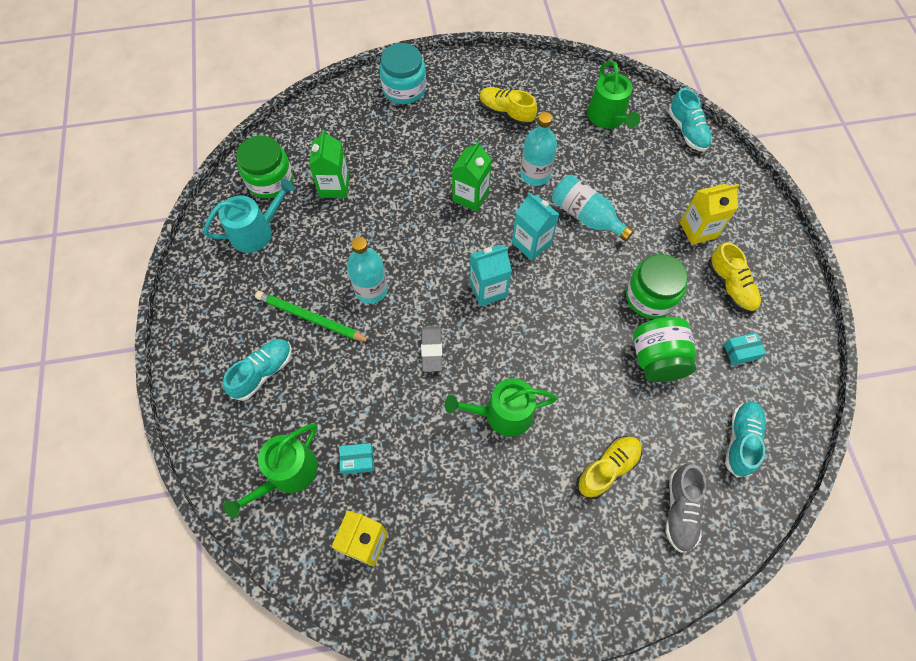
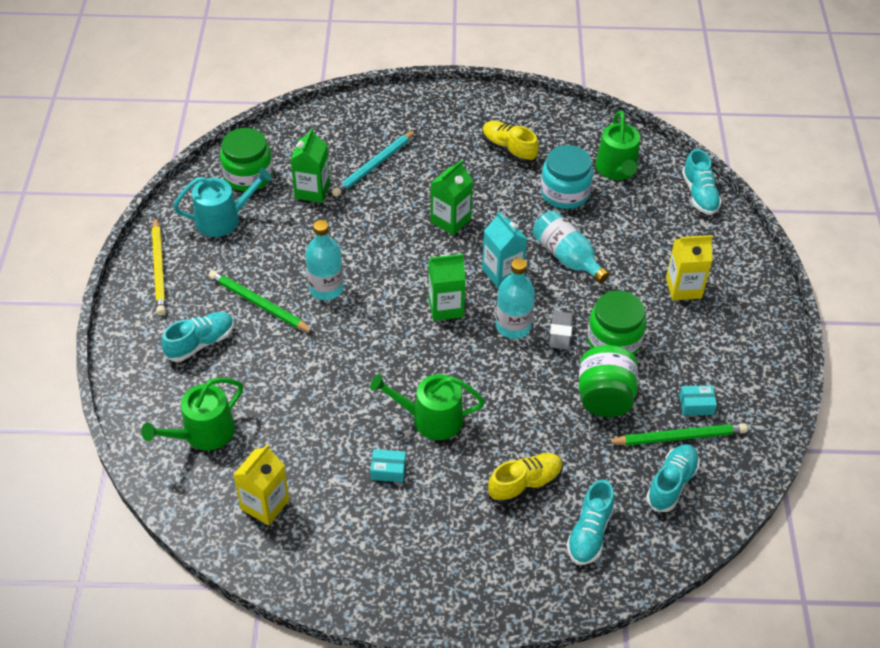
camera: 10 degrees right, 15 degrees down
turquoise box [339,443,374,474] -> turquoise box moved to [370,449,406,482]
turquoise jar [379,43,426,104] -> turquoise jar moved to [541,145,593,209]
grey eraser [421,326,442,372] -> grey eraser moved to [549,311,573,350]
turquoise carton [470,245,512,306] -> green carton [428,254,466,321]
turquoise bottle [520,112,557,186] -> turquoise bottle moved to [496,258,535,339]
grey shoe [665,463,706,553] -> turquoise shoe [567,479,614,565]
yellow shoe [708,242,761,313] -> none
none -> yellow pencil [152,217,166,316]
none -> turquoise pencil [332,130,416,197]
none -> green pencil [606,423,748,446]

